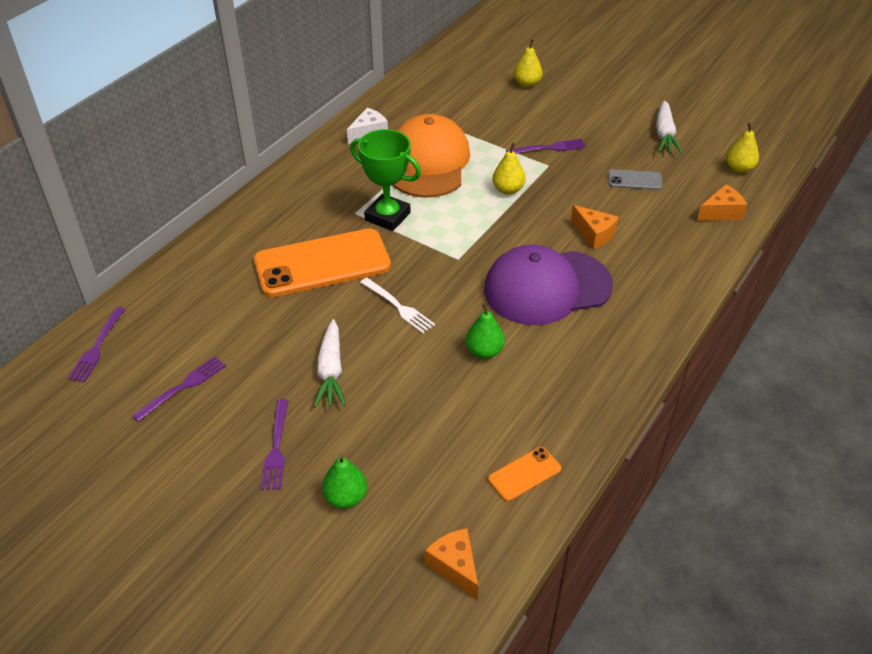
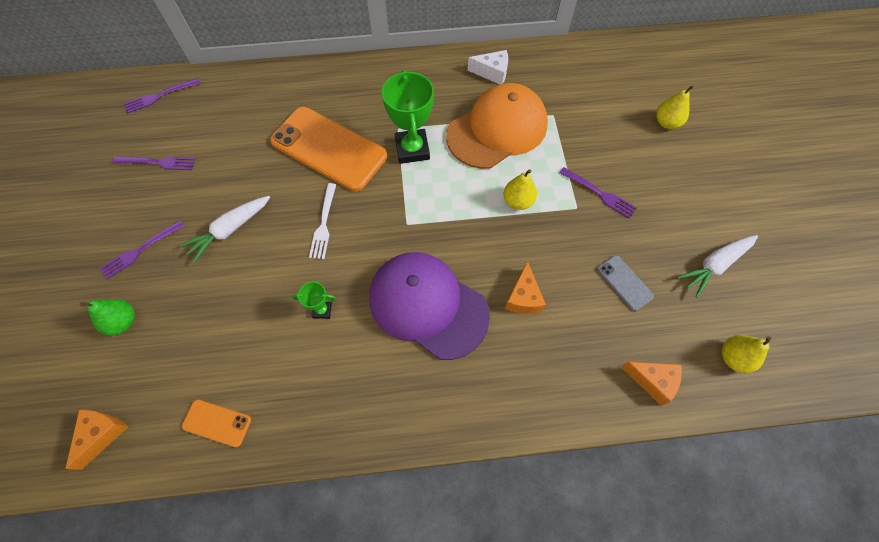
camera: 50 degrees right, 20 degrees up
green pear [465,303,505,359] -> green trophy [292,282,336,319]

